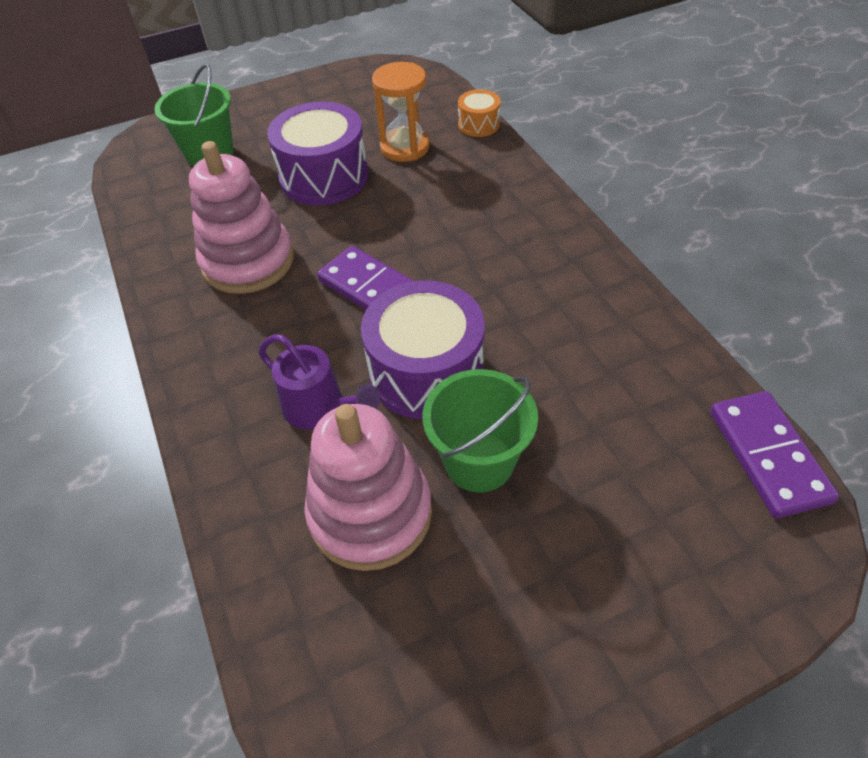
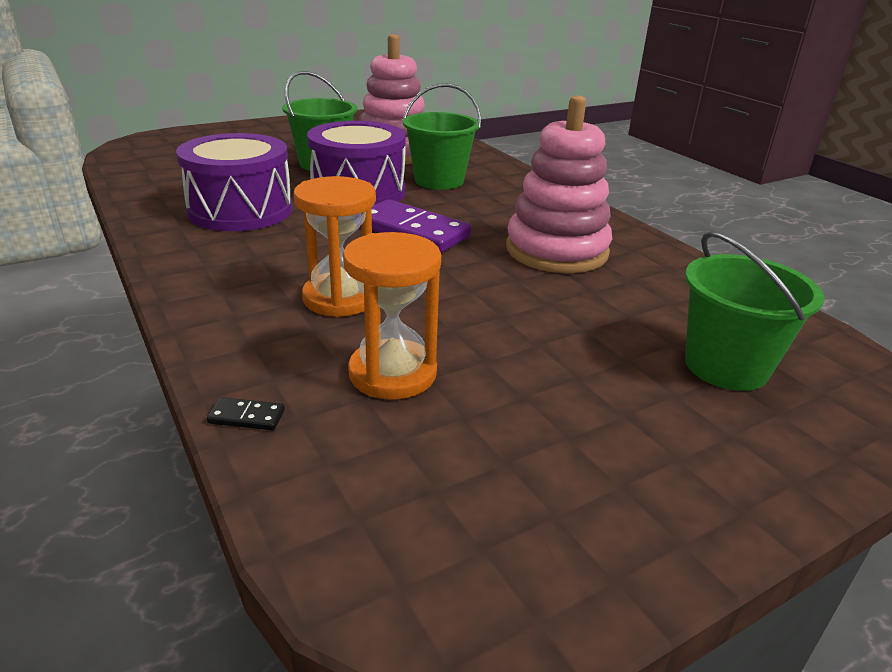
camera: 170 degrees right, 20 degrees down
purple watering can [258,335,380,429] -> green bucket [403,83,481,190]
purple drum [267,102,368,206] -> purple drum moved to [176,133,292,231]
orange drum [458,89,501,137] -> black domino [207,397,285,430]
purple domino [710,391,839,519] -> none
none -> orange hourglass [294,176,376,317]

